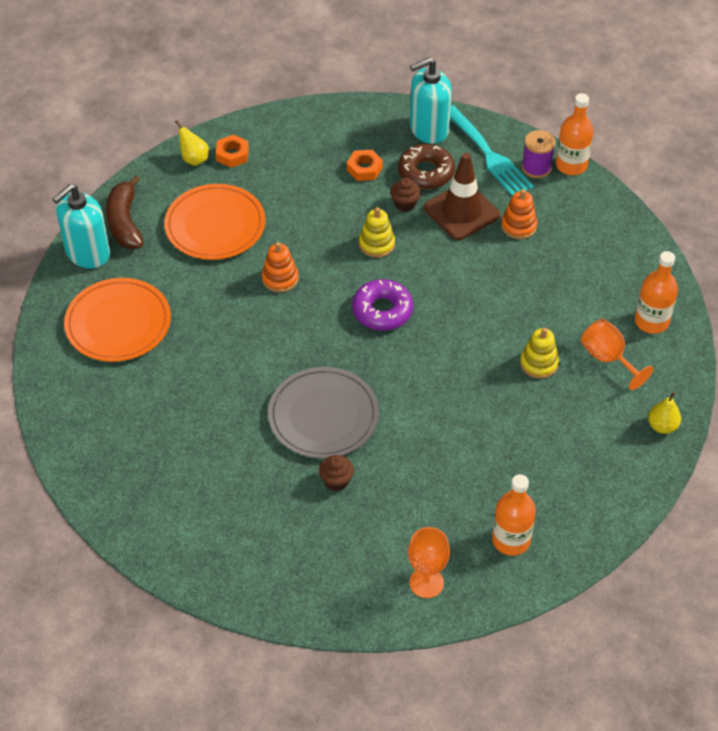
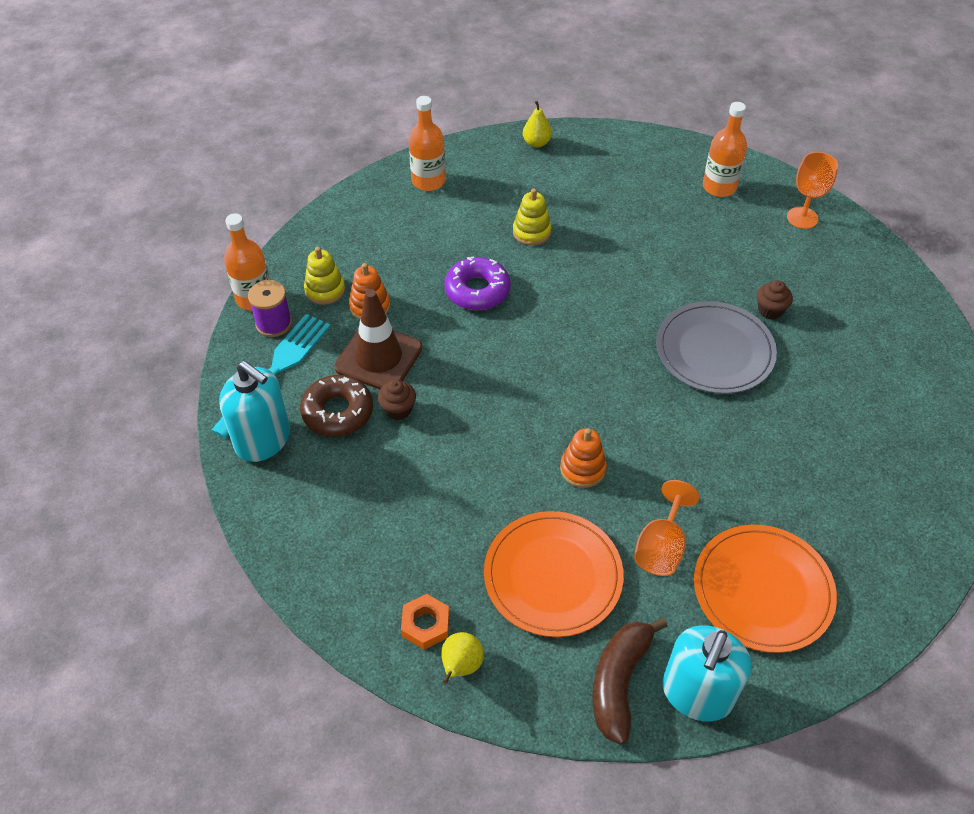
camera: 120 degrees left, 0 degrees up
turquoise soap dispenser [53,184,110,269] -> turquoise soap dispenser turned 105 degrees clockwise [662,625,751,721]
brown banana [106,175,143,249] -> brown banana turned 150 degrees clockwise [592,617,668,745]
orange nut [347,150,383,181] -> none
purple donut [352,279,413,331] -> purple donut moved to [444,256,511,310]
yellow stacking toy [359,207,395,258] -> yellow stacking toy moved to [304,247,345,305]
orange goblet [581,319,653,390] -> orange goblet moved to [634,480,700,576]

